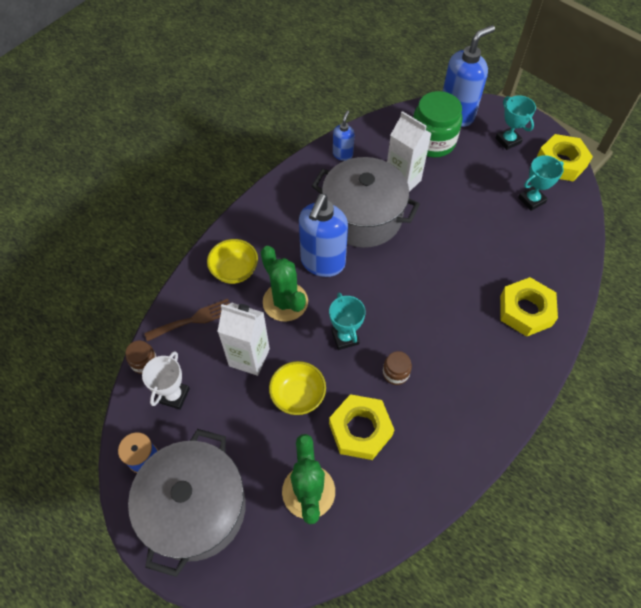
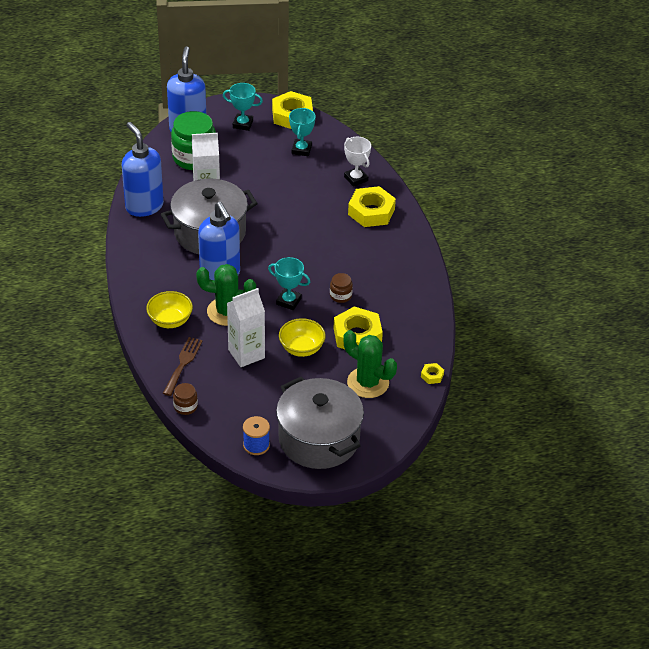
camera: 50 degrees left, 15 degrees down
white trophy [142,351,190,410] -> white trophy moved to [344,137,371,187]
blue soap dispenser [333,110,355,161] -> blue soap dispenser [122,122,164,217], size x1.99
none -> yellow nut [421,363,444,384]

